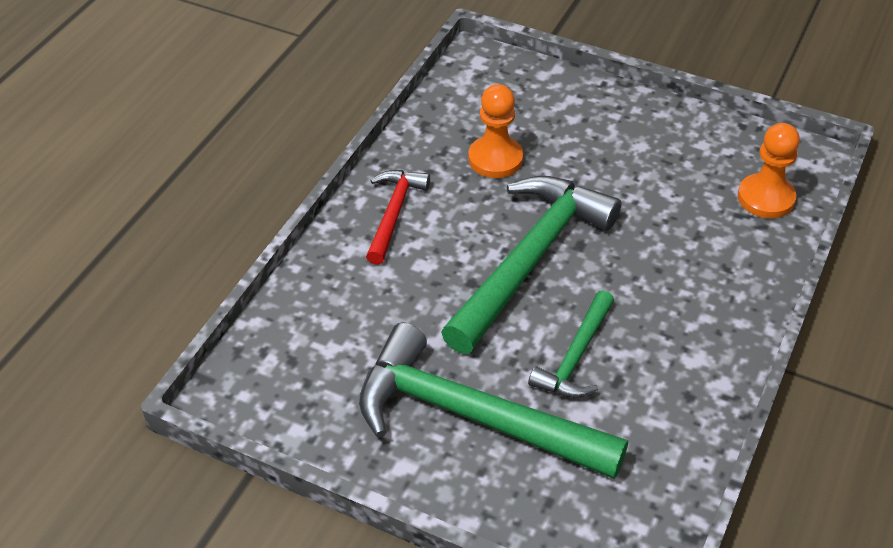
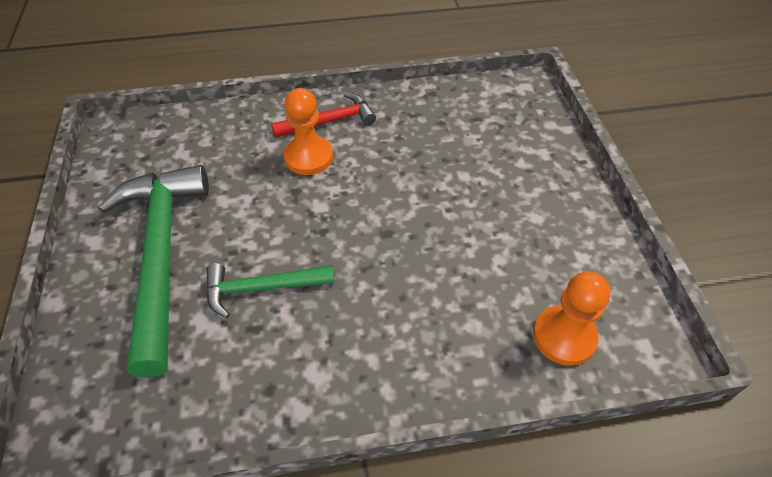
camera: 55 degrees right, 5 degrees up
green hammer [441,176,621,354] -> none
orange pawn [468,84,523,178] -> orange pawn moved to [283,88,333,175]

